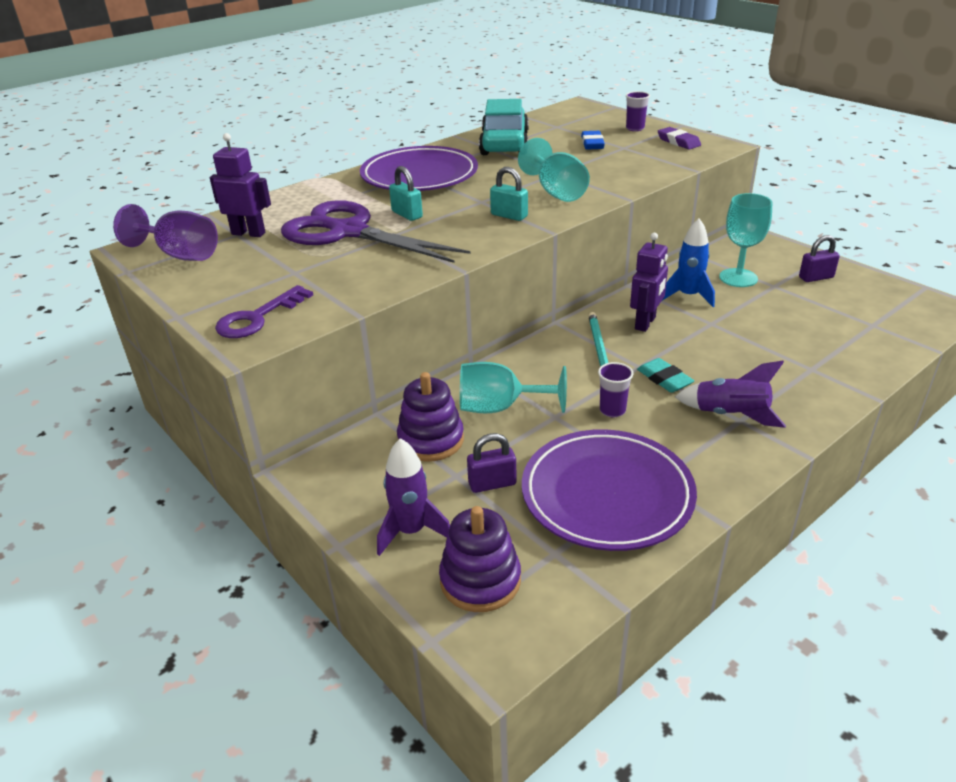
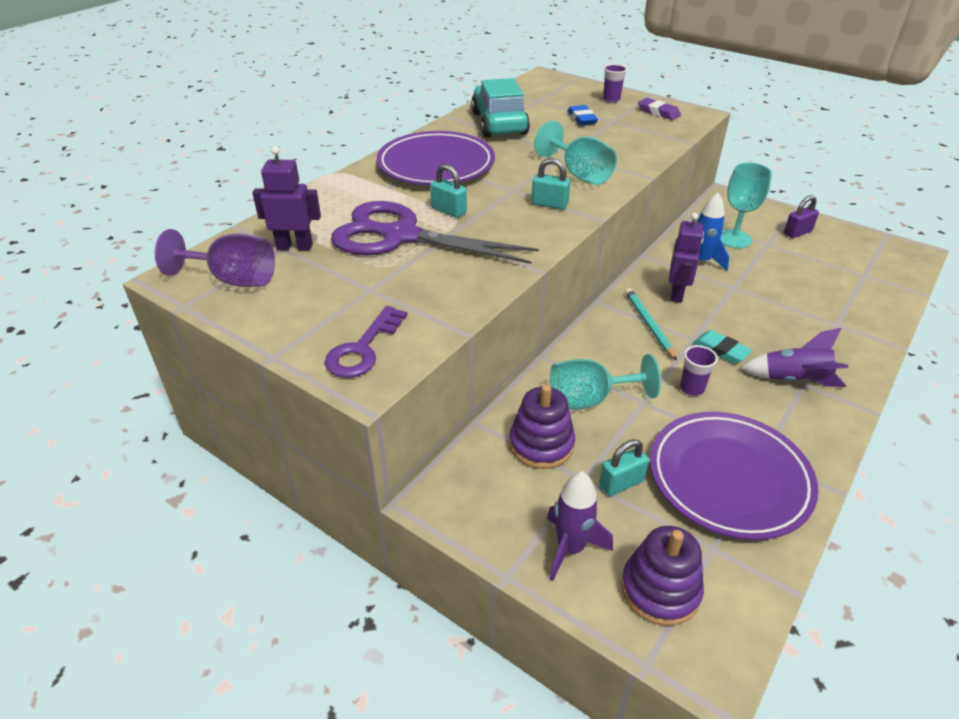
camera: 15 degrees left, 5 degrees up
purple padlock [467,433,516,493] -> turquoise padlock [599,439,649,496]

